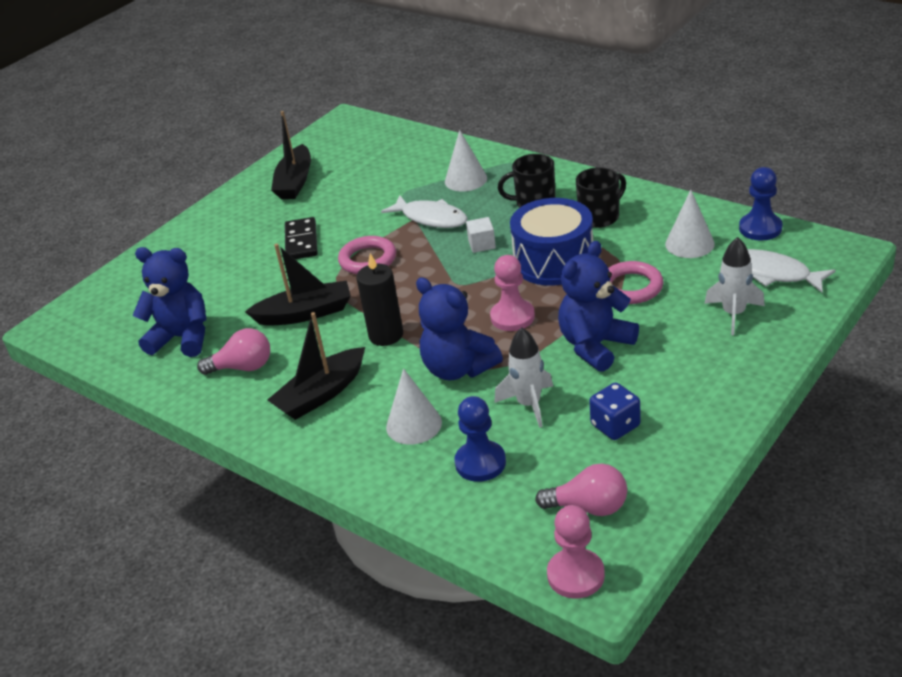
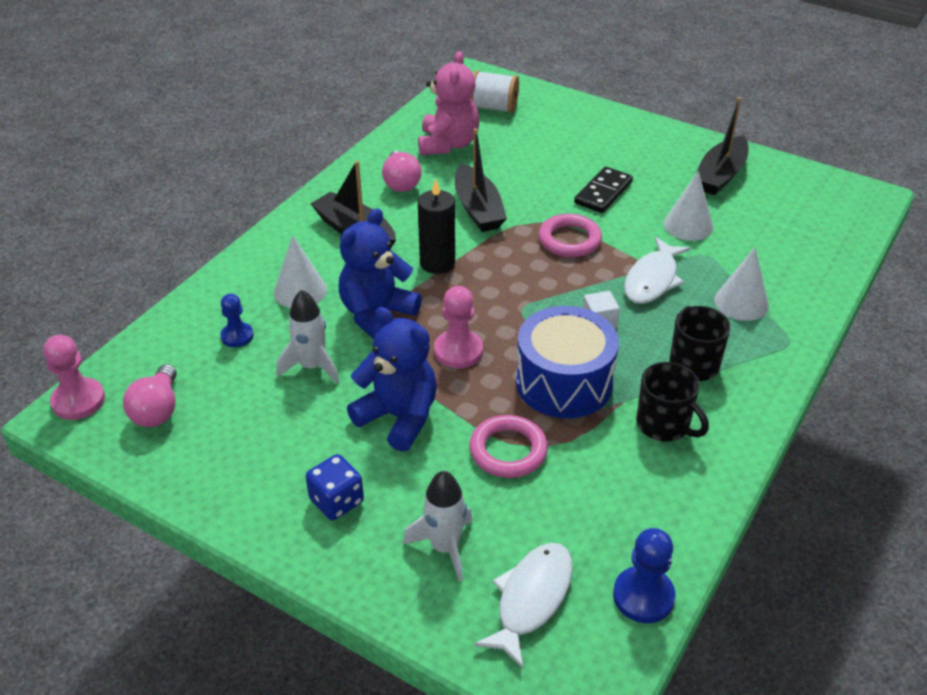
camera: 80 degrees right, 5 degrees up
blue teddy bear [132,247,207,357] -> pink teddy bear [418,51,479,155]
black boat [271,111,311,199] -> black boat turned 60 degrees counterclockwise [695,97,748,195]
black domino [285,217,317,259] -> black domino turned 45 degrees counterclockwise [574,167,633,213]
blue pawn [454,396,506,482] -> blue pawn [220,294,254,347], size x0.67
blue dice [589,383,641,440] -> blue dice moved to [306,454,364,520]
white cone [665,190,715,258] -> white cone moved to [664,171,713,241]
none -> white spool [471,70,519,113]

